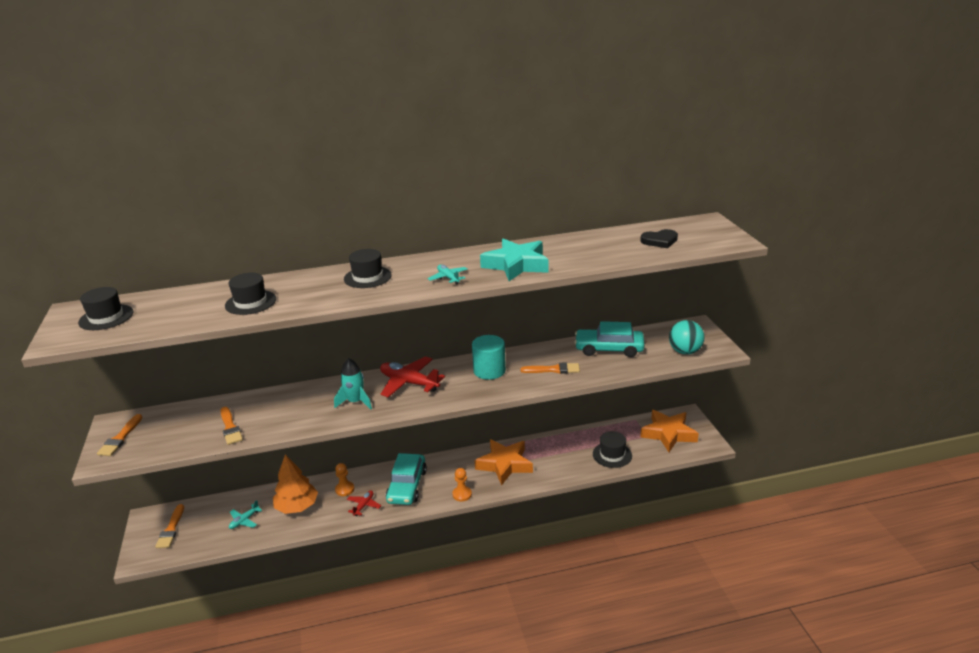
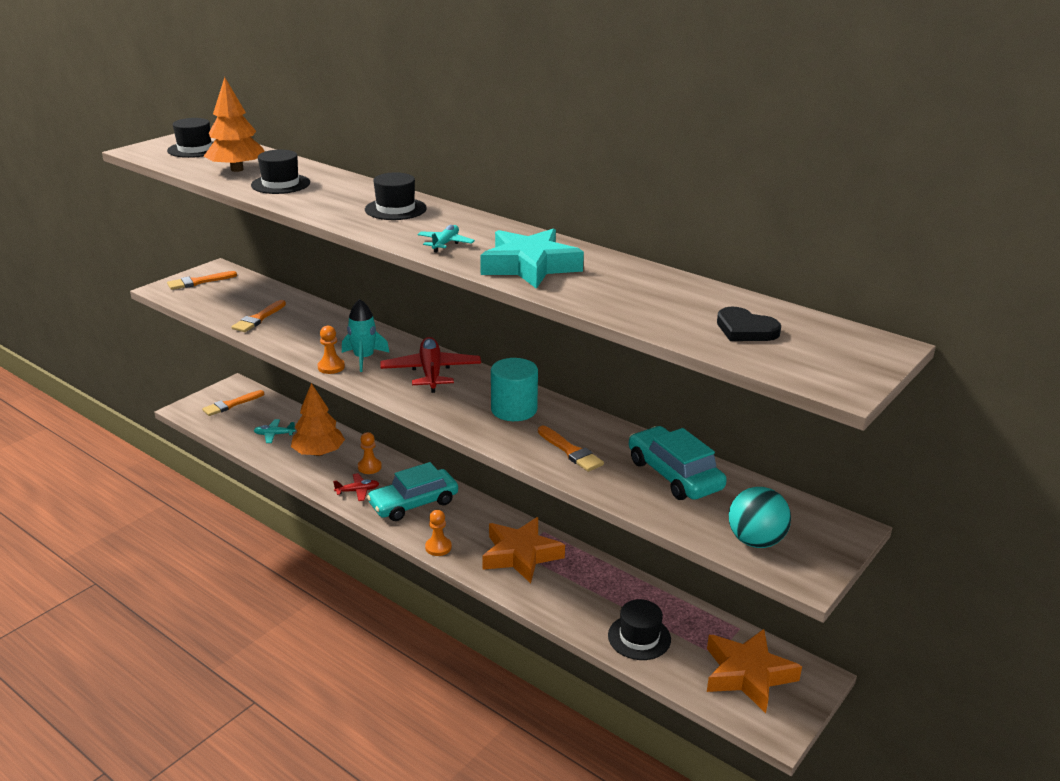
camera: 50 degrees right, 0 degrees up
none -> orange tree [203,77,265,172]
none -> orange pawn [318,326,345,374]

